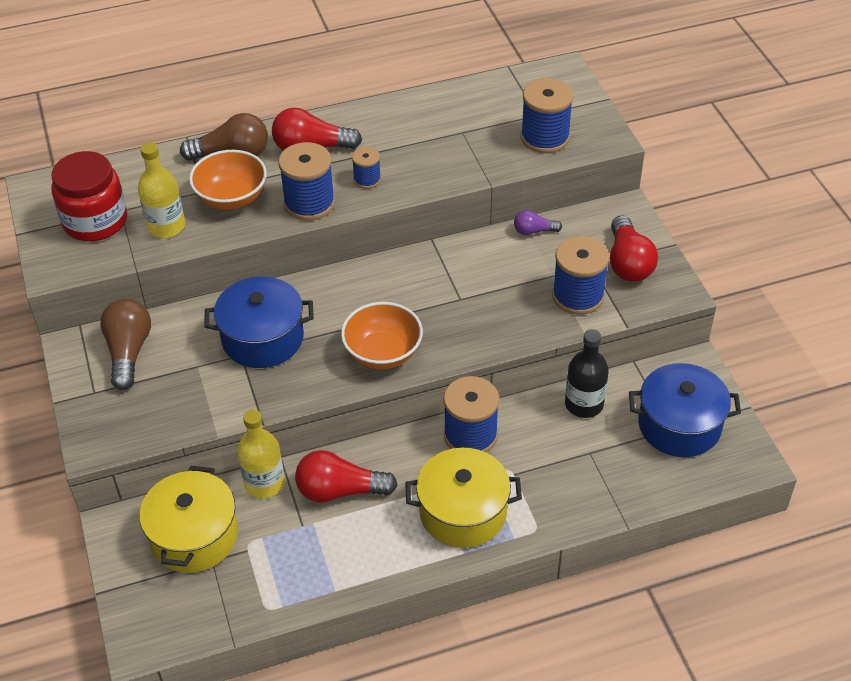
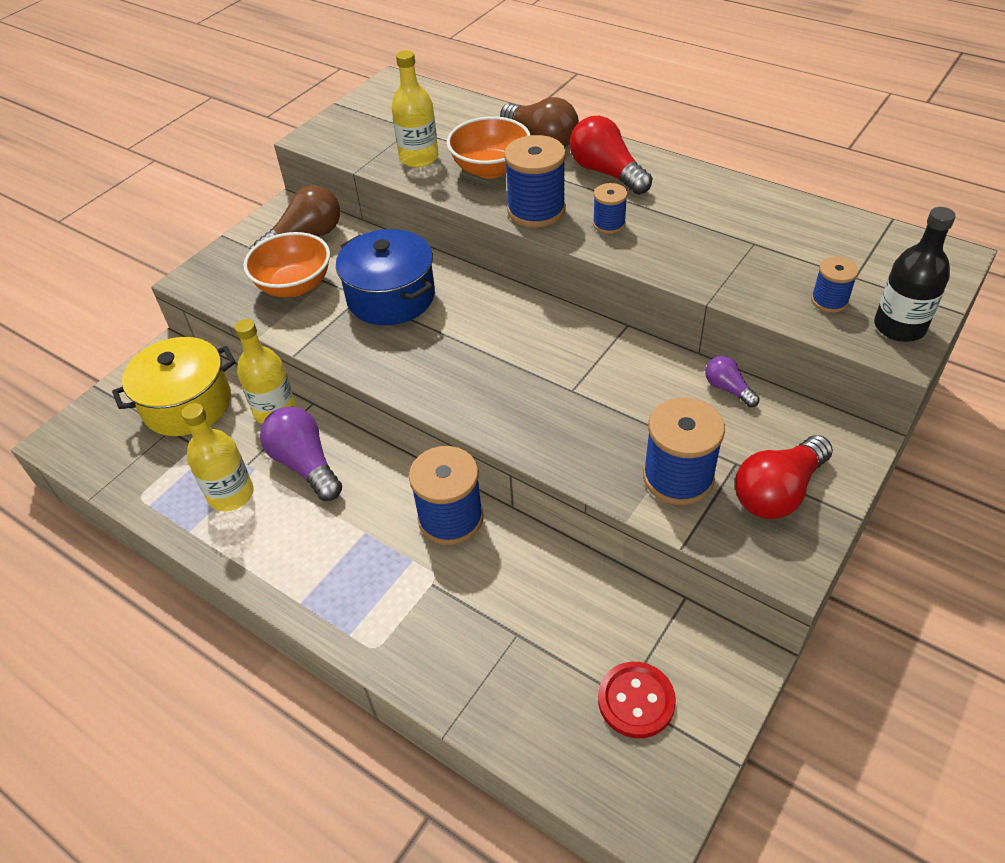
camera: 55 degrees right, 0 degrees up
red jar [51,151,127,241] -> none
red light bulb [295,450,398,503] -> purple light bulb [260,406,342,501]
orange bowl [341,302,423,369] -> orange bowl moved to [243,232,330,297]
yellow pot [405,448,522,548] -> none
blue spool [521,78,573,153] -> blue spool [811,257,859,313], size x0.55
black bottle [565,329,609,418] -> black bottle moved to [874,207,956,342]
blue pot [629,363,741,457] -> red button [598,662,676,738]
none -> yellow bottle [182,403,253,511]

